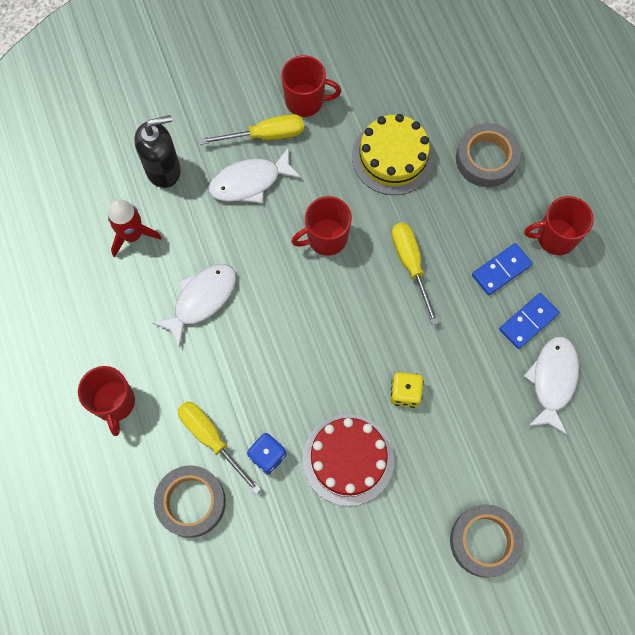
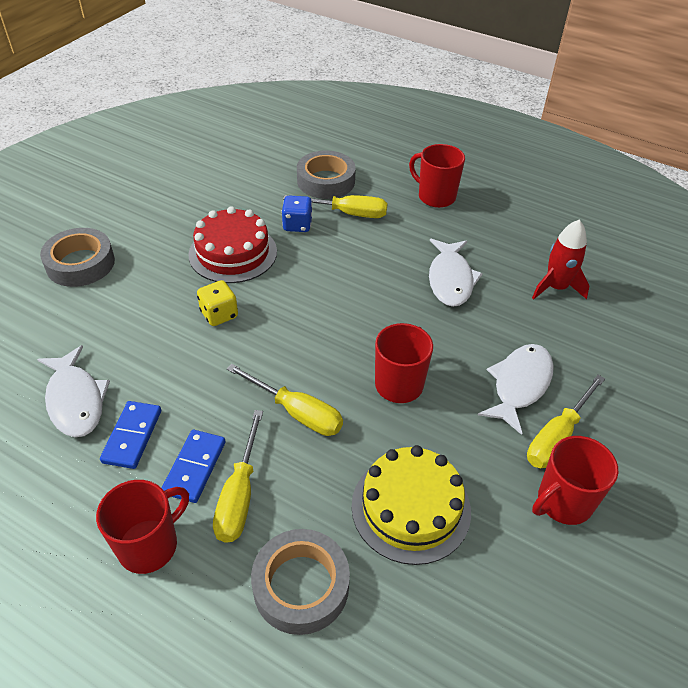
camera: 140 degrees right, 25 degrees down
black soap dispenser [135,115,181,188] -> none
none -> yellow screwdriver [213,410,263,543]

